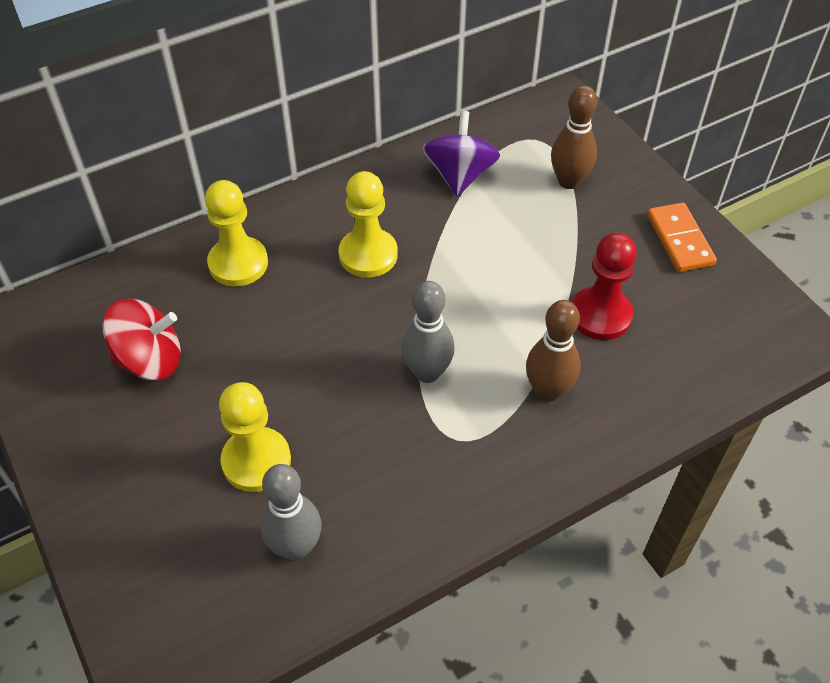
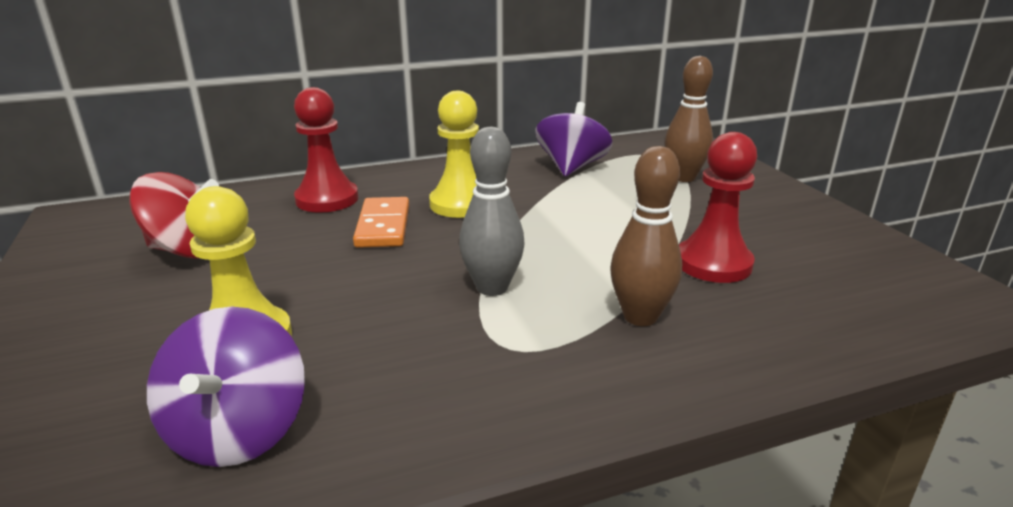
camera: 10 degrees right, 25 degrees down
yellow pawn [205,180,268,287] -> red pawn [294,87,359,213]
grey bowling pin [261,464,321,560] -> purple spinning top [147,307,305,467]
orange domino [647,202,717,272] -> orange domino moved to [353,197,409,248]

